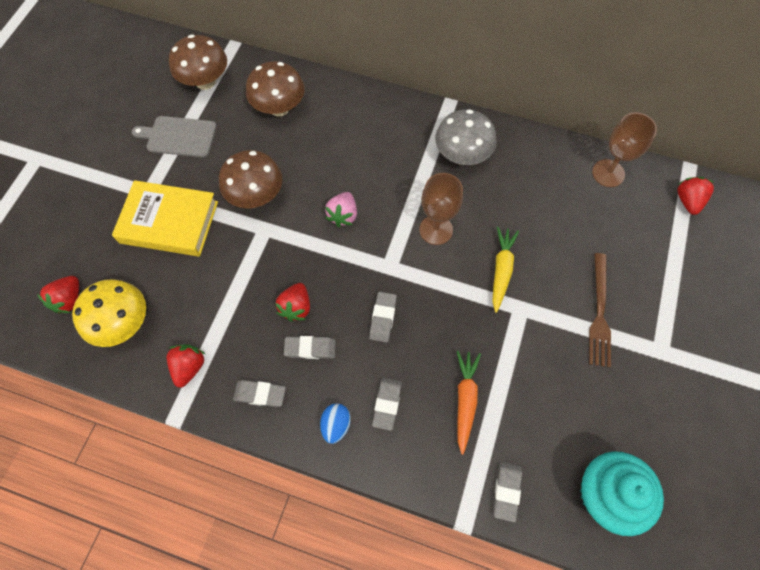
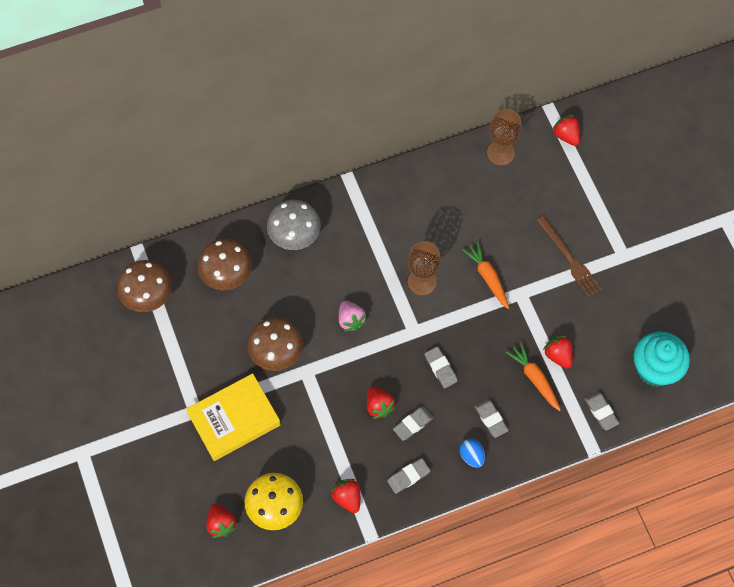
camera: 40 degrees left, 0 degrees up
grey cutting board [132,116,217,157] -> none
grey mushroom [435,109,497,165] -> grey mushroom moved to [267,199,321,250]
yellow carrot [492,227,519,313] -> orange carrot [462,242,509,309]
none -> red strawberry [543,336,573,369]

